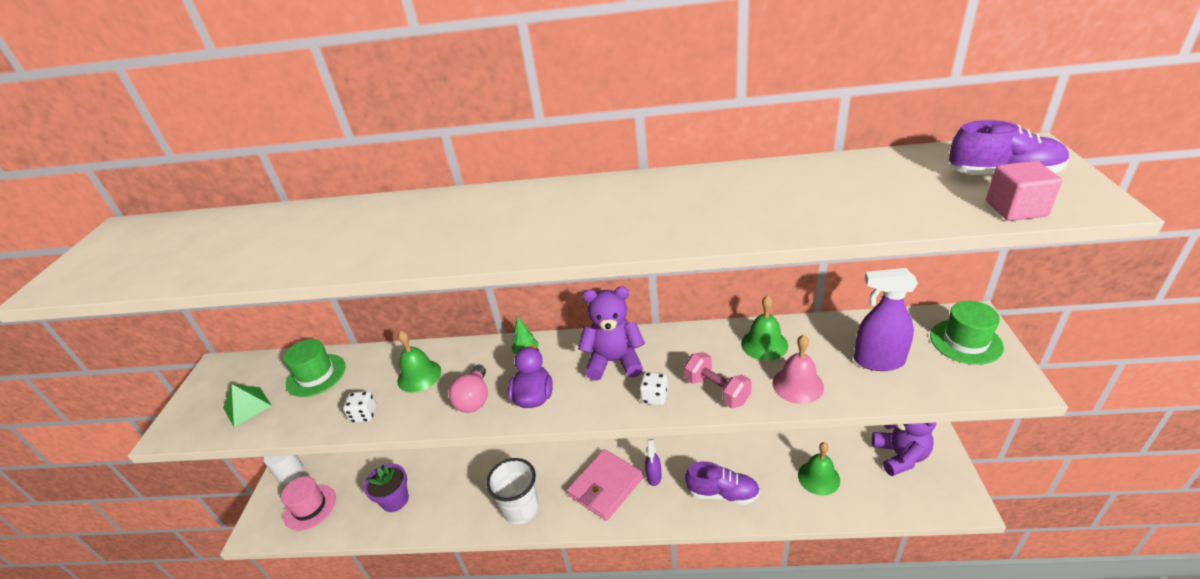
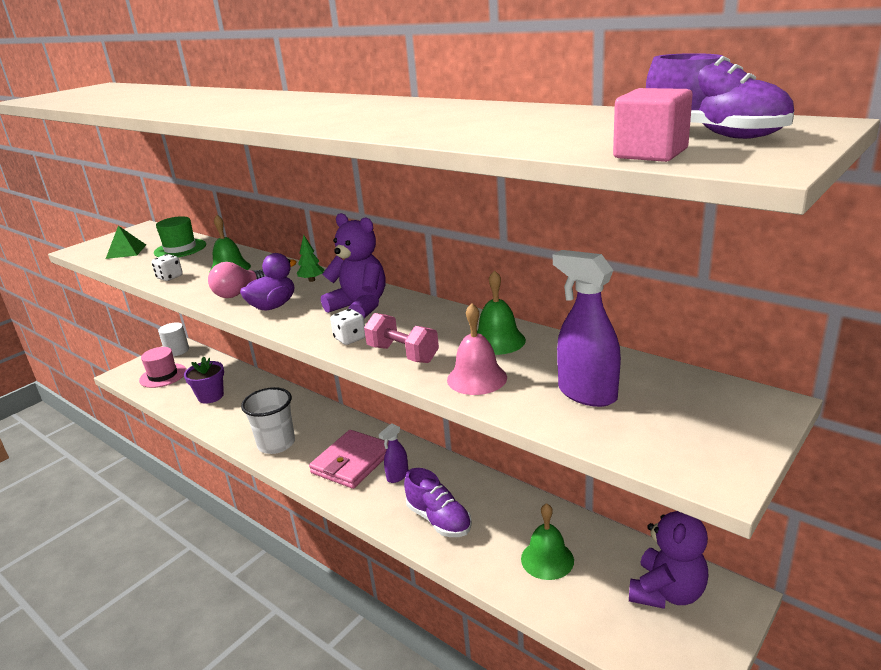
camera: 35 degrees right, 10 degrees down
pink wallet [567,449,643,521] -> pink wallet turned 45 degrees counterclockwise [309,430,388,489]
pink dumbbell [684,352,752,408] -> pink dumbbell turned 45 degrees counterclockwise [364,313,439,363]
green hat [930,301,1004,365] -> none

